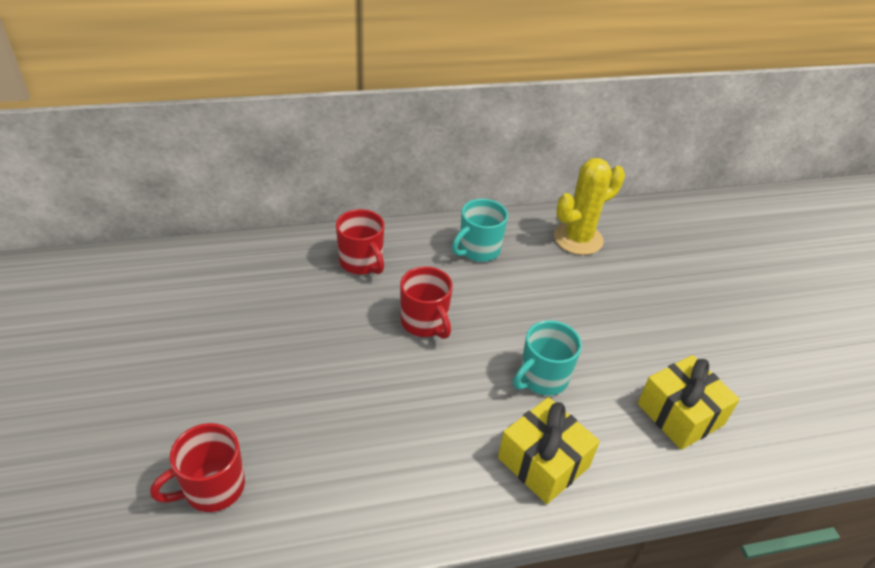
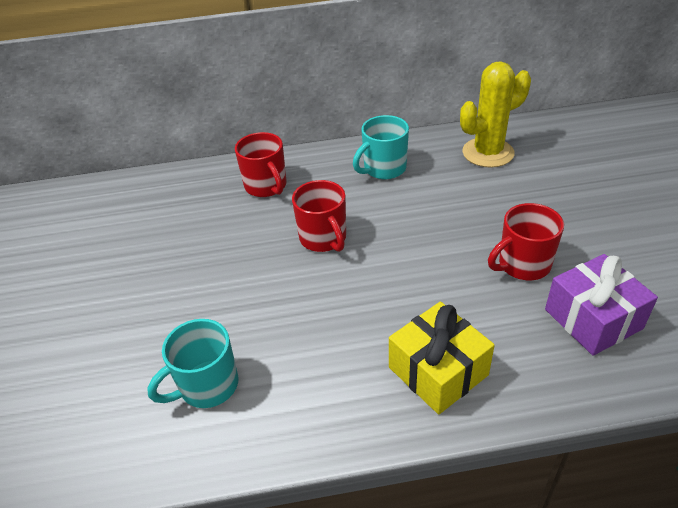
camera: 10 degrees right, 0 degrees up
red mug [150,423,245,512] -> red mug moved to [488,203,564,280]
turquoise mug [513,320,582,396] -> turquoise mug moved to [147,319,238,408]
yellow gift [638,355,740,450] -> purple gift [545,254,658,356]

